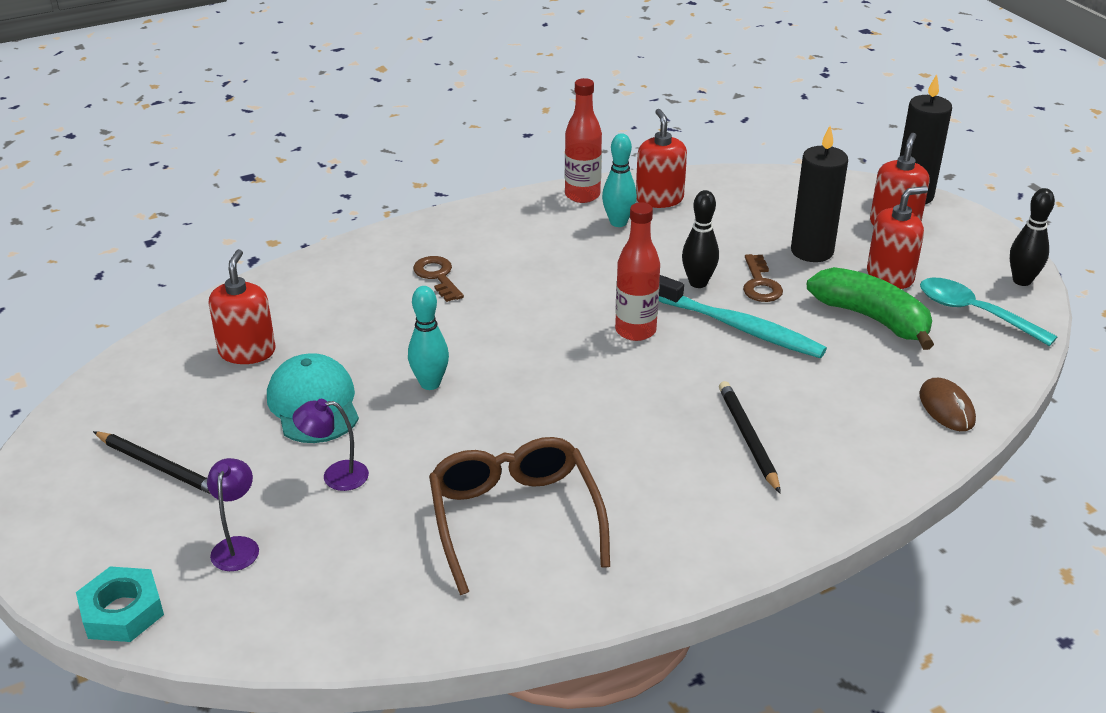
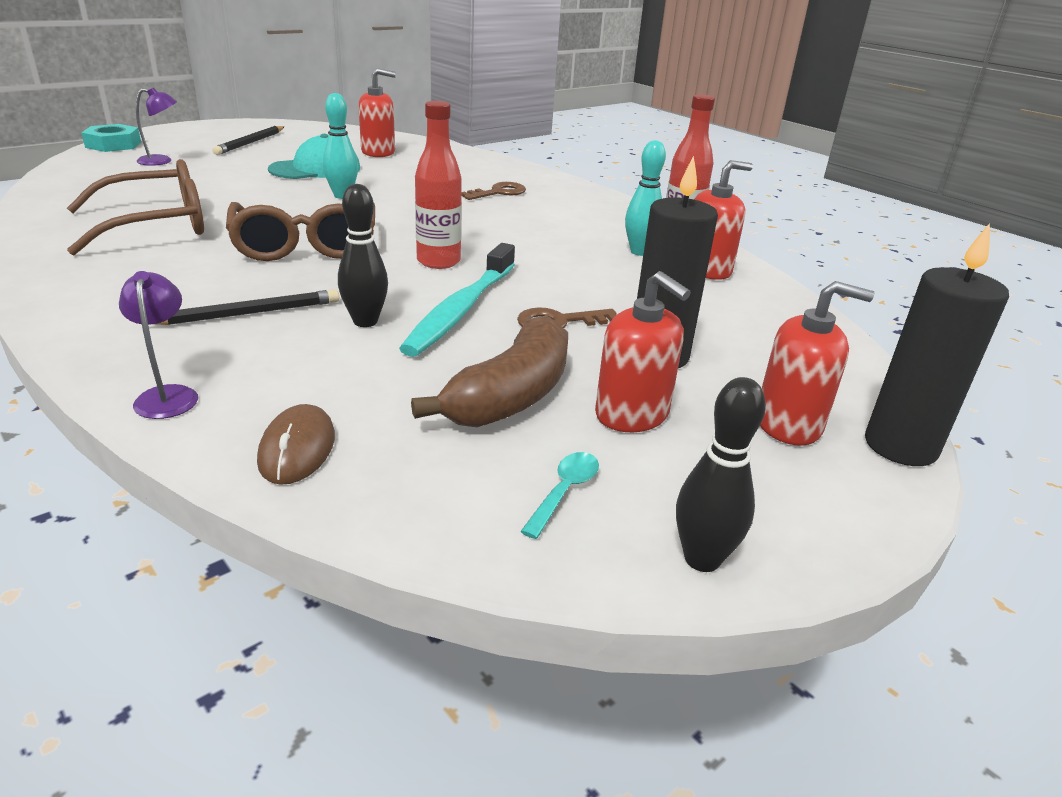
camera: 75 degrees right, 5 degrees down
purple lamp [293,399,369,491] -> purple lamp moved to [119,271,198,419]
black bowling pin [682,190,719,288] -> black bowling pin moved to [338,184,388,327]
green banana [807,267,934,350] -> brown banana [411,315,568,427]
brown mouse [919,378,976,431] -> brown mouse turned 60 degrees counterclockwise [257,404,335,485]
turquoise spoon [920,278,1058,346] -> turquoise spoon [520,452,599,539], size x0.54
none -> brown glasses [226,202,375,261]

